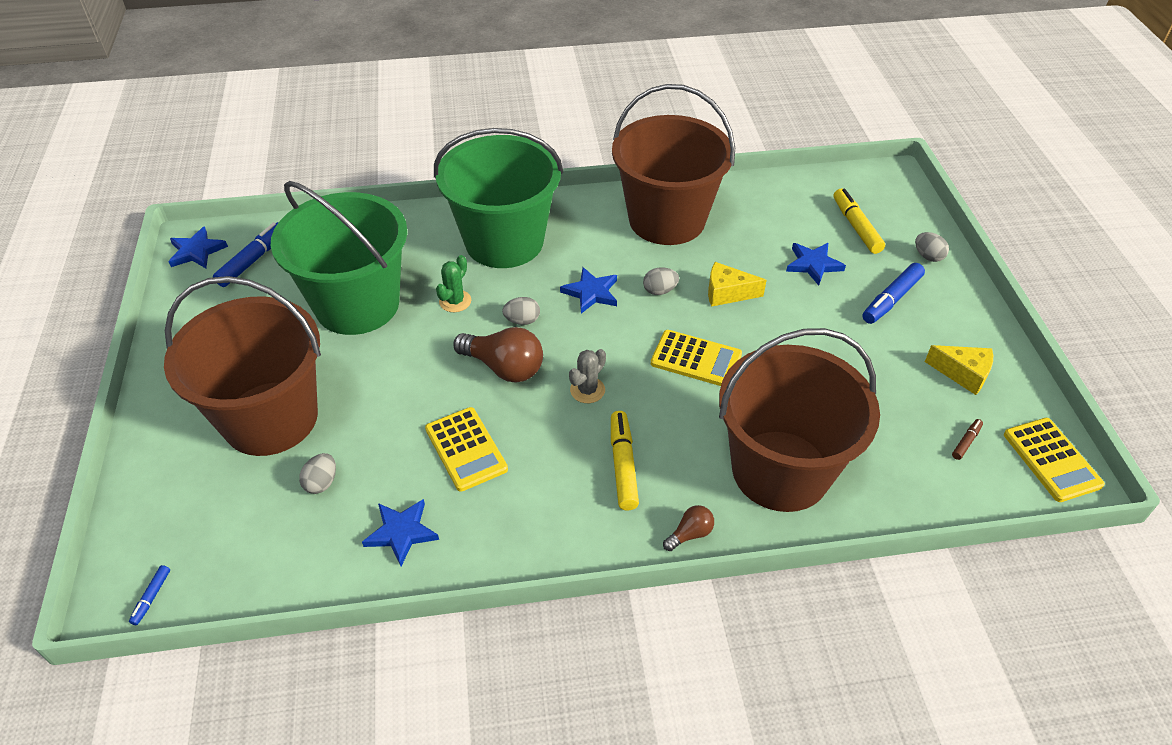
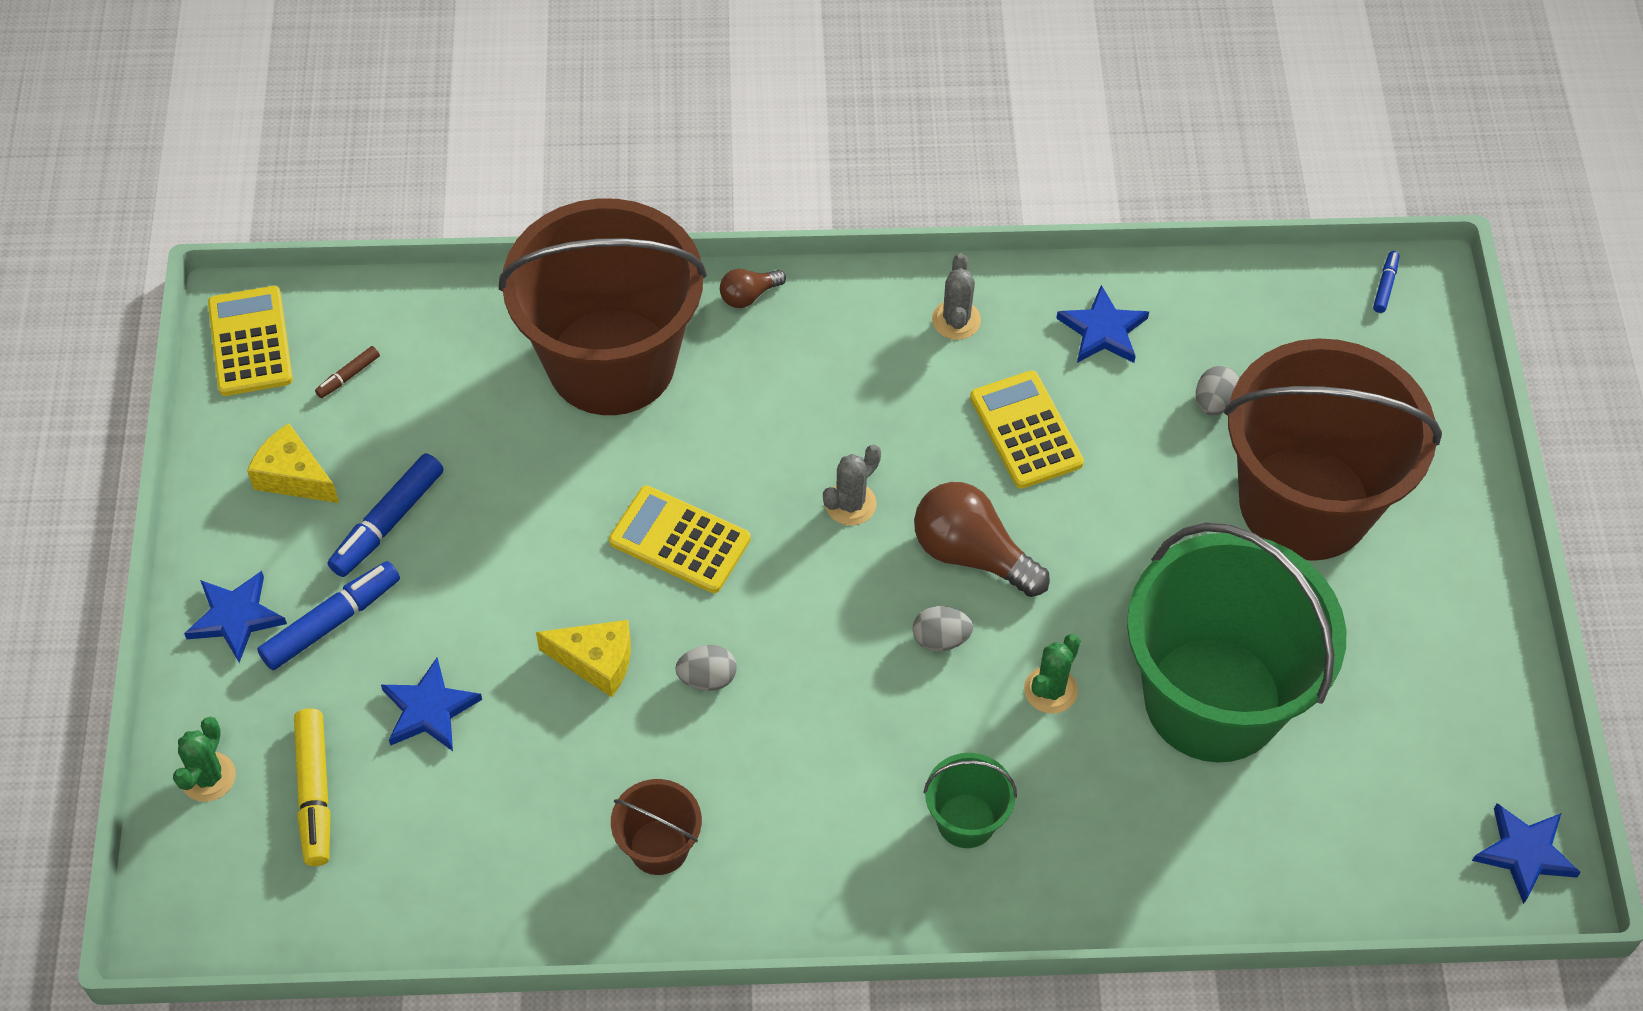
camera: 175 degrees left, 10 degrees up
blue marker [213,222,279,287] -> blue marker moved to [328,453,444,577]
green bucket [434,128,563,268] -> green bucket [924,753,1017,848], size x0.41
blue star [560,267,617,314] -> blue star moved to [184,571,287,663]
yellow marker [611,411,639,511] -> none
brown bucket [612,84,735,245] -> brown bucket [611,779,702,875], size x0.41
grey egg [915,232,949,262] -> none
none -> green cactus [173,717,236,802]
none -> grey cactus [932,253,981,340]

